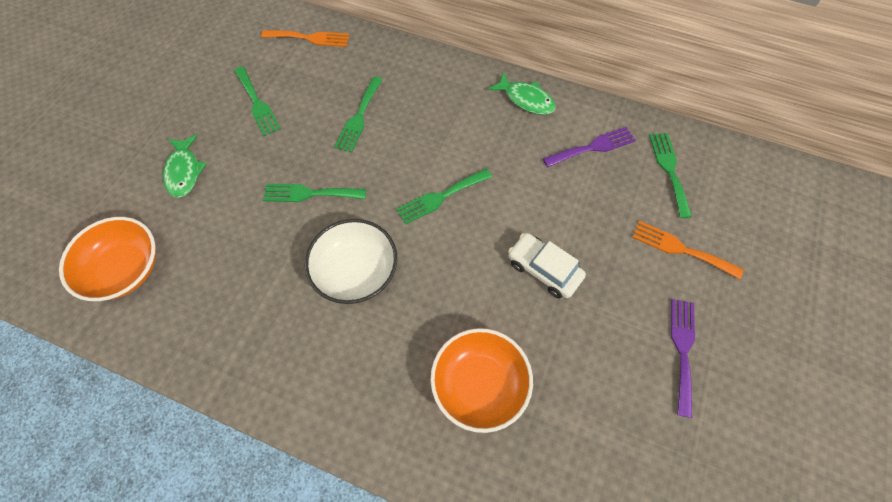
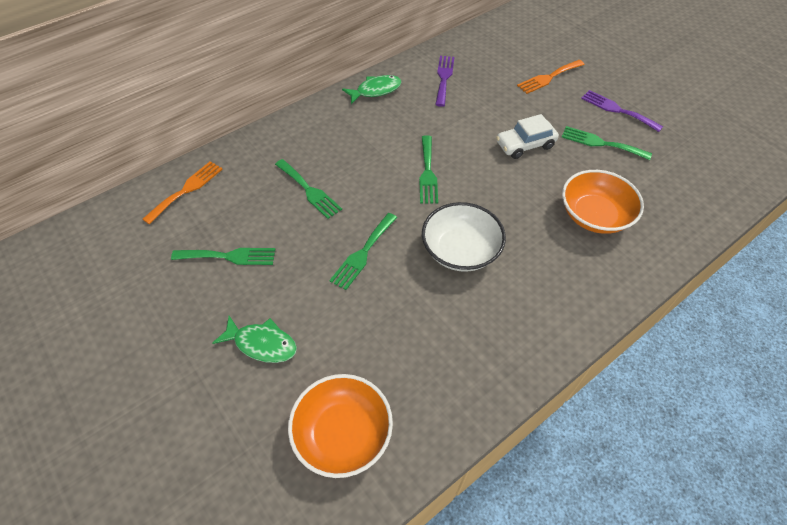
camera: 60 degrees left, 10 degrees down
green fork [649,133,692,218] -> green fork moved to [562,126,652,160]

